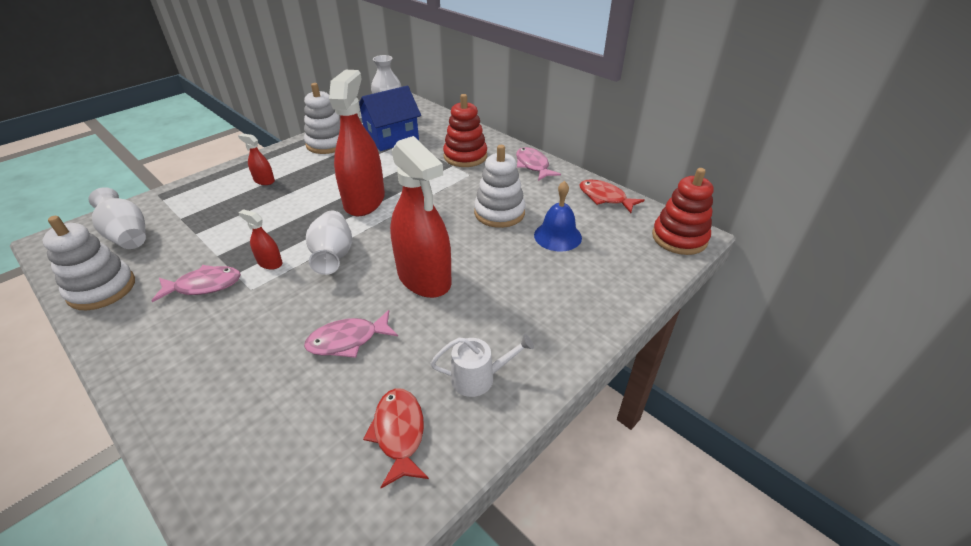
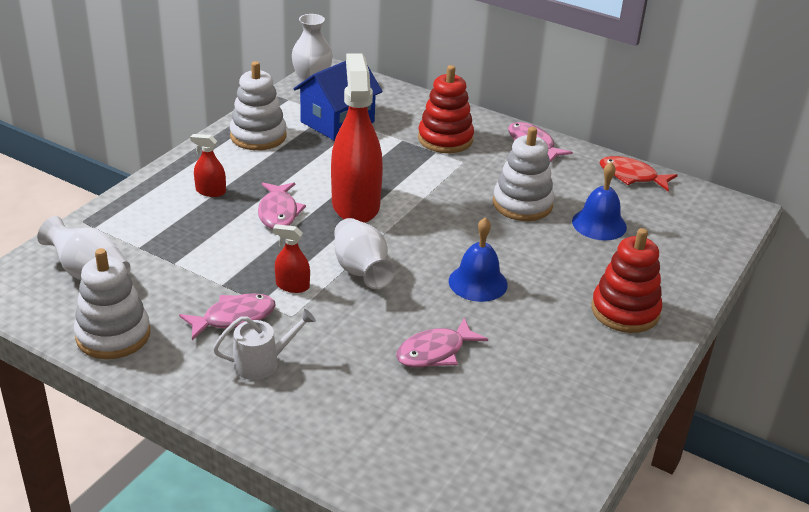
camera: 15 degrees left, 5 degrees down
red fish [363,388,429,488] -> none
red spray bottle [390,136,451,298] -> blue bell [449,217,508,302]
white watering can [431,334,534,397] -> white watering can moved to [213,309,316,380]
red stacking toy [652,168,714,255] -> red stacking toy moved to [591,228,662,333]
none -> pink fish [258,182,306,229]

